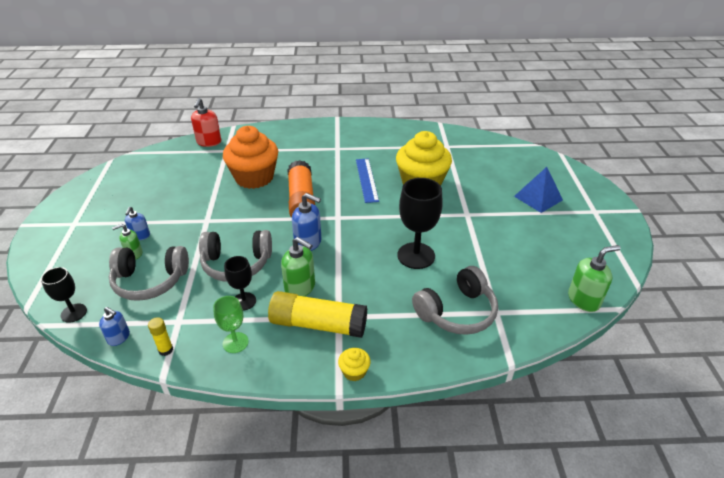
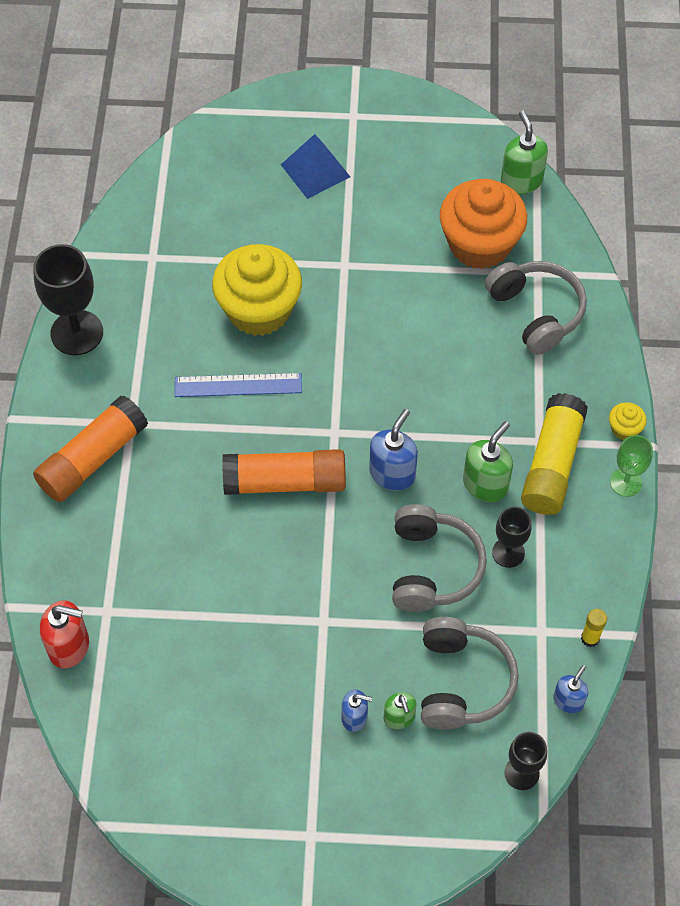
camera: 85 degrees left, 20 degrees up
green goblet [213,296,249,353] -> green goblet moved to [610,435,653,497]
orange cupcake [223,126,278,189] -> orange cupcake moved to [440,179,527,269]
black goblet [397,178,443,269] -> black goblet moved to [33,244,103,355]
none -> orange glue stick [33,395,148,502]

